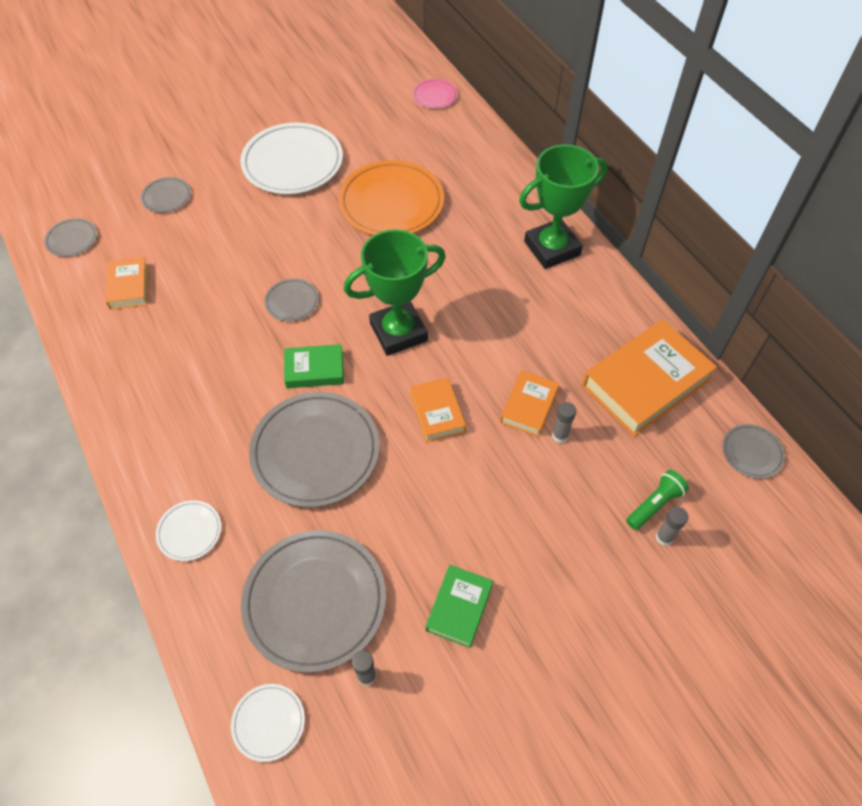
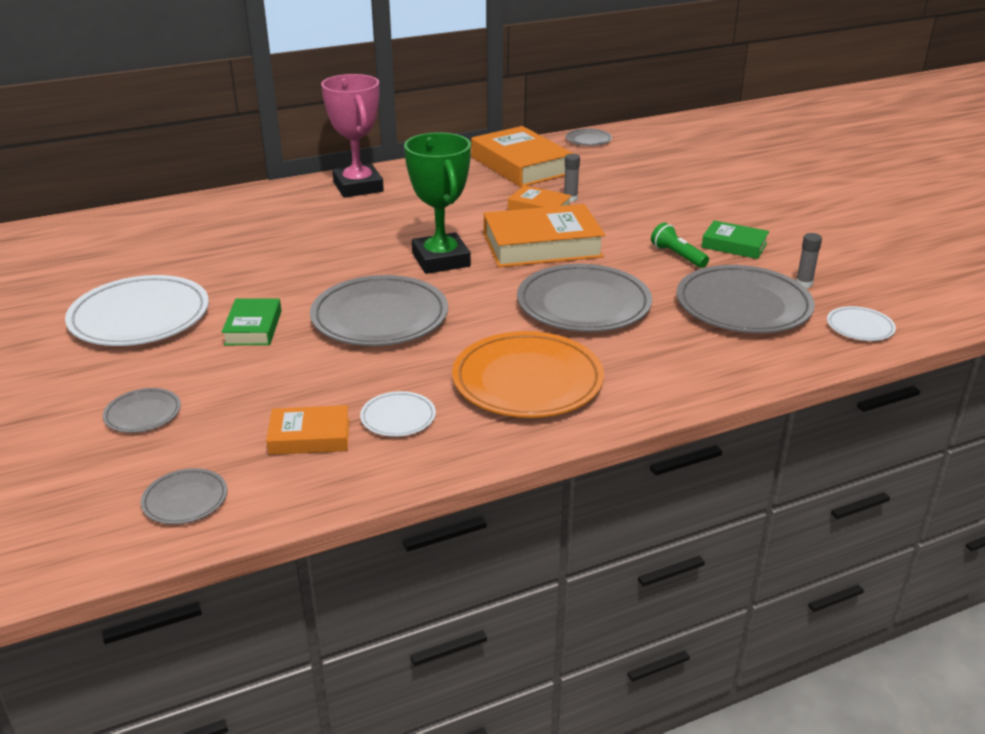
camera: 85 degrees left, 25 degrees down
white plate [156,500,221,561] -> white plate moved to [360,391,436,437]
grey plate [264,278,319,322] -> grey plate [310,275,448,346], size x2.12
green book [284,344,344,388] -> green book moved to [222,298,281,345]
orange plate [338,160,444,235] -> orange plate moved to [452,331,604,418]
orange book [410,377,466,443] -> orange book [484,204,605,267], size x1.86
pink plate [413,79,458,109] -> none
green trophy [519,144,608,269] -> pink trophy [321,74,384,198]
green flashlight [626,470,689,530] -> green flashlight moved to [651,223,709,268]
grey glue stick [656,507,688,546] -> none

